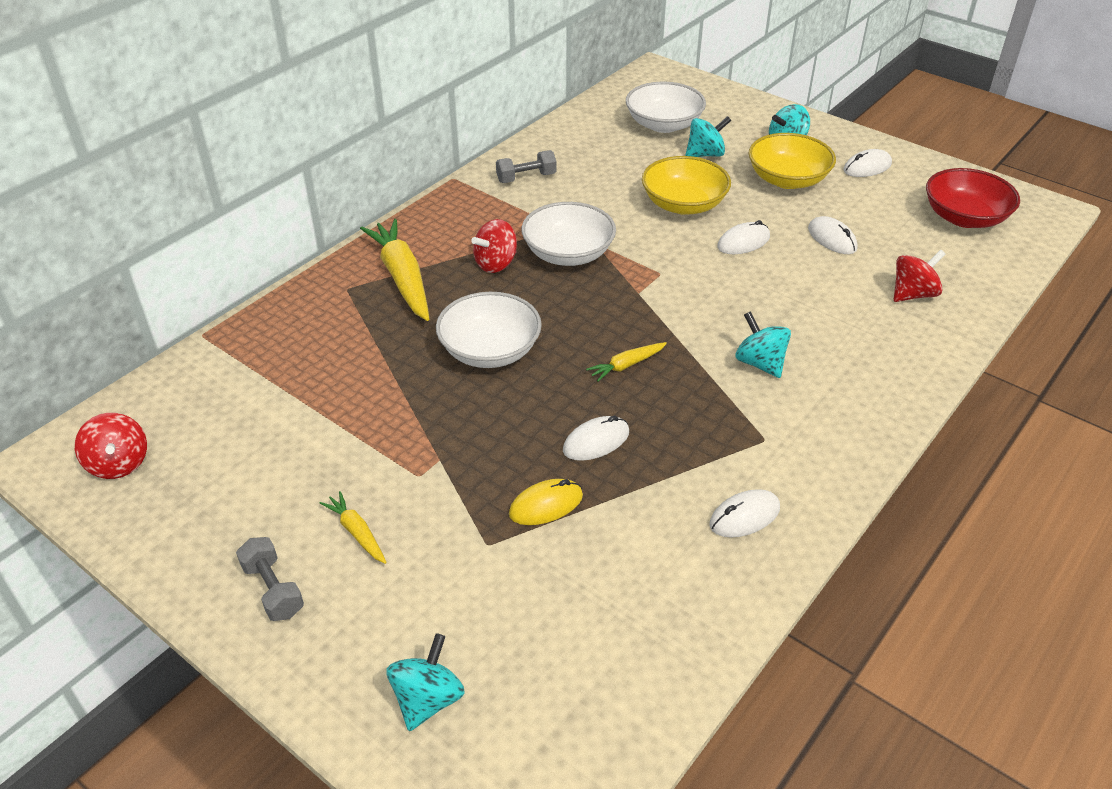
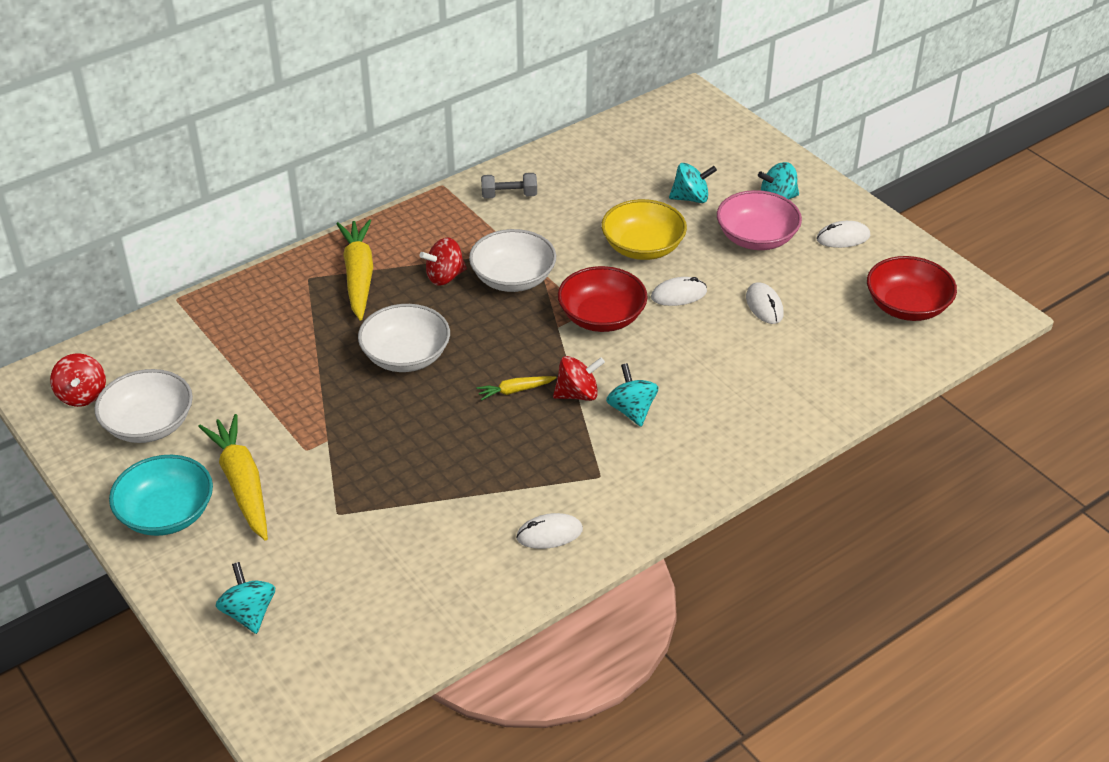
camera: 15 degrees right, 0 degrees up
grey dumbbell [236,537,304,621] -> turquoise bowl [109,455,213,536]
yellow carrot [320,491,387,564] -> yellow carrot [198,414,268,541], size x2.04
turquoise spinning top [386,633,465,731] -> turquoise spinning top turned 60 degrees counterclockwise [216,562,275,634]
yellow mouse [509,479,583,525] -> none
white mouse [563,415,629,461] -> none
white bowl [626,81,706,133] -> white bowl moved to [94,369,193,443]
yellow bowl [749,133,836,189] -> pink bowl [717,190,802,250]
red spinning top [894,250,945,302] -> red spinning top moved to [553,356,605,401]
none -> red bowl [558,266,648,332]

